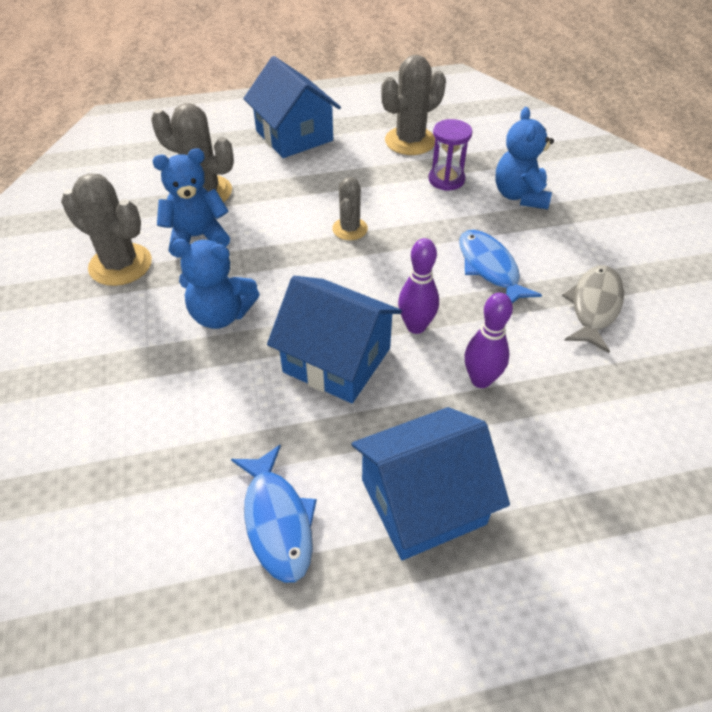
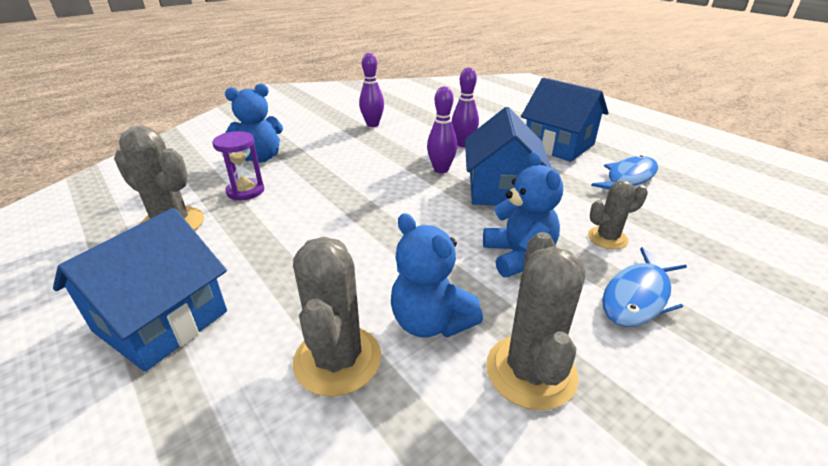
camera: 115 degrees left, 15 degrees down
grey cactus [332,177,368,240] -> grey cactus moved to [588,180,648,249]
blue fish [459,230,542,303] -> blue fish moved to [602,247,687,327]
grey fish [562,265,624,353] -> purple bowling pin [359,53,384,127]

